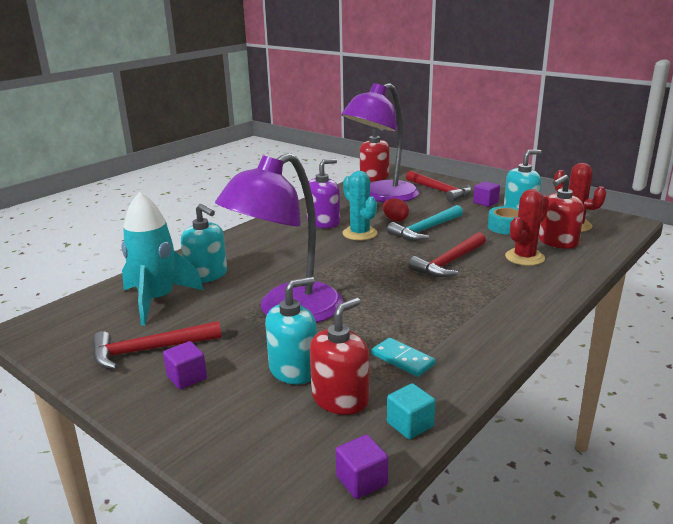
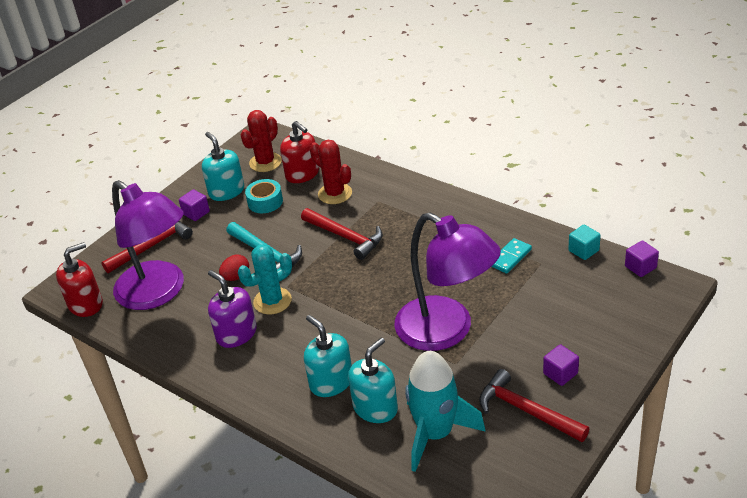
camera: 90 degrees left, 15 degrees up
red hammer [92,321,222,369] -> red hammer turned 150 degrees clockwise [479,369,589,442]
turquoise soap dispenser [265,277,317,384] -> turquoise soap dispenser moved to [304,315,352,397]
red soap dispenser [310,298,369,415] -> none

